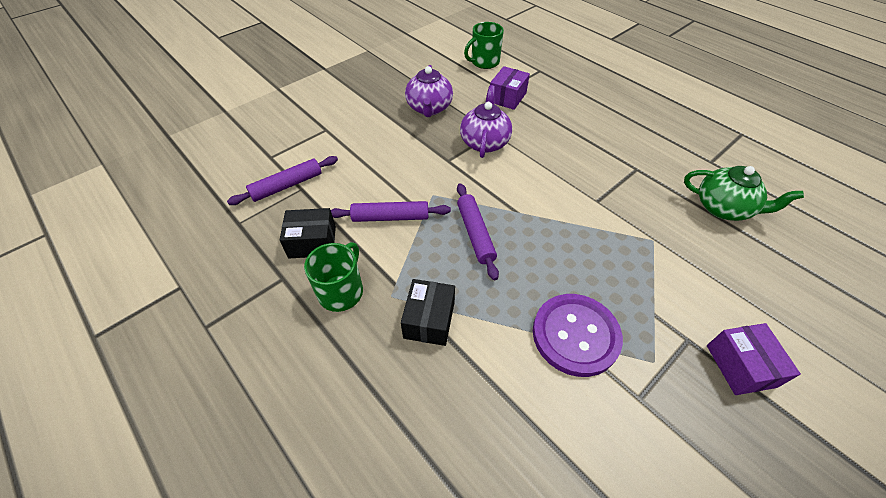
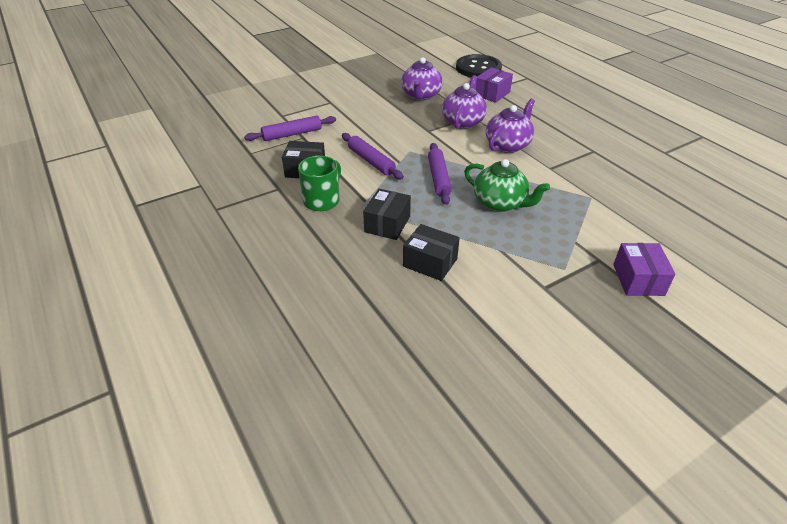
camera: 10 degrees right, 10 degrees down
purple rolling pin [331,201,451,222] -> purple rolling pin turned 45 degrees clockwise [342,133,404,179]
green mug [464,22,504,69] -> black button [456,54,502,77]
purple button [533,294,623,377] -> none
green teapot [684,166,804,221] -> green teapot moved to [464,159,550,212]
none -> black box [403,224,460,281]
none -> purple teapot [486,98,535,153]

